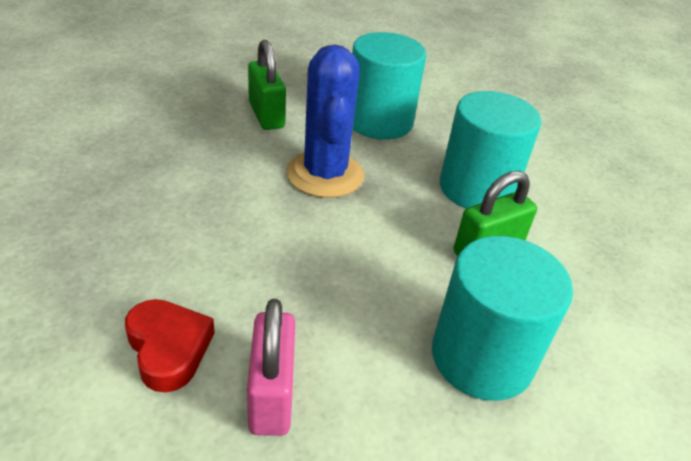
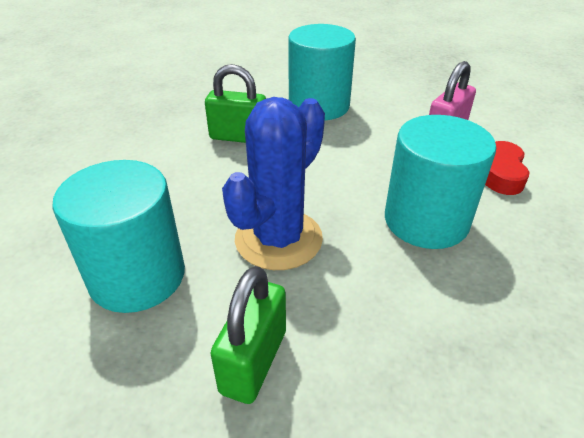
camera: 135 degrees left, 0 degrees up
turquoise cylinder [440,91,541,209] -> turquoise cylinder moved to [385,115,496,249]

